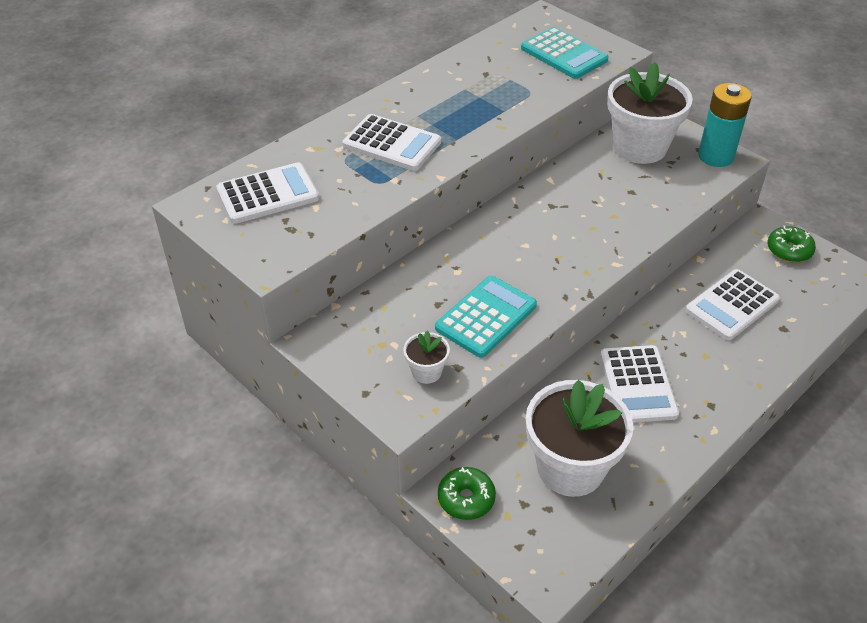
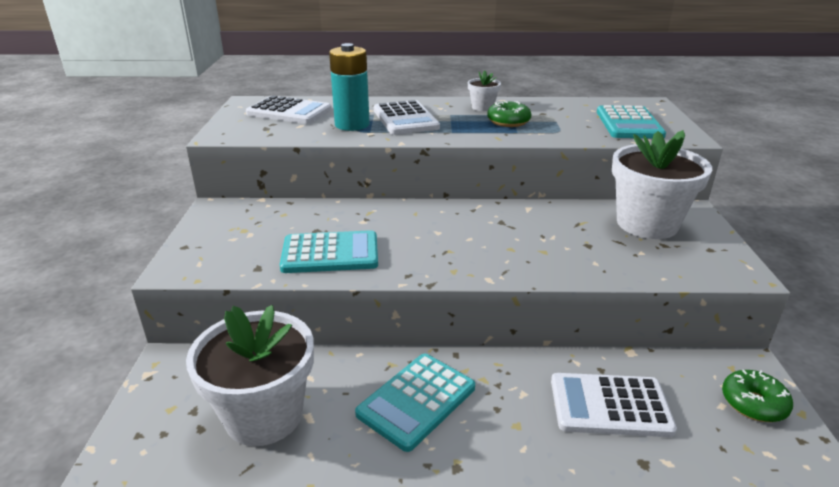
camera: 45 degrees right, 15 degrees down
white flower pot [404,330,450,384] -> white flower pot moved to [468,71,501,111]
green donut [438,467,496,520] -> green donut moved to [487,101,532,127]
white calculator [600,345,679,423] -> turquoise calculator [355,353,475,452]
turquoise battery [698,83,752,167] -> turquoise battery moved to [329,43,370,131]

